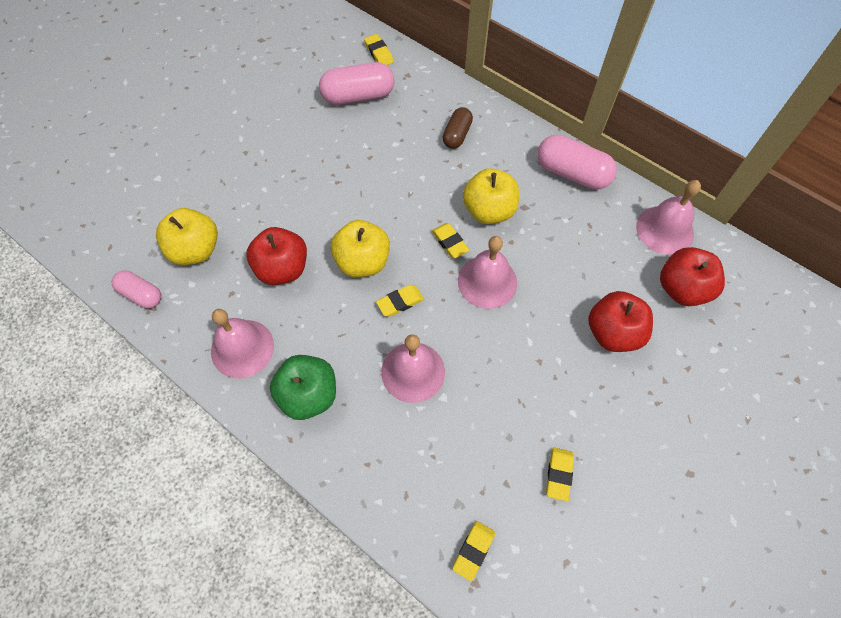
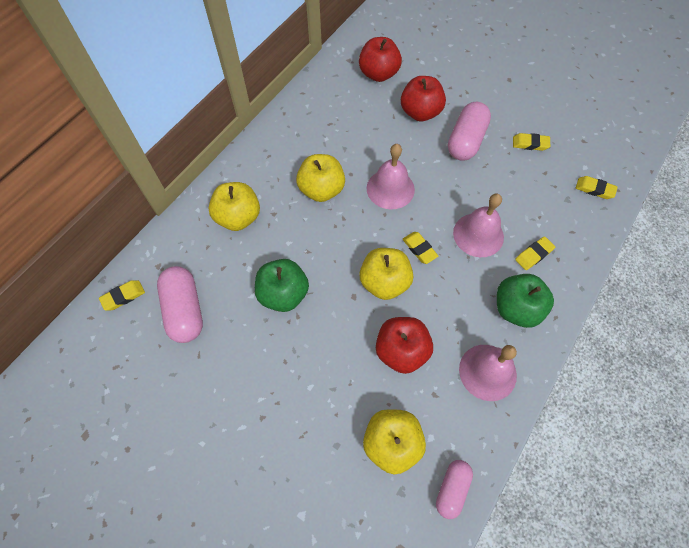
camera: 95 degrees left, 0 degrees up
yellow eraser [432,223,469,258] -> yellow eraser moved to [515,236,555,270]
brown capsule [443,107,473,149] -> yellow apple [208,182,260,231]
pink capsule [538,135,617,189] -> pink capsule moved to [448,102,491,161]
pink bell [636,180,701,255] -> none
none -> green apple [255,259,309,312]

